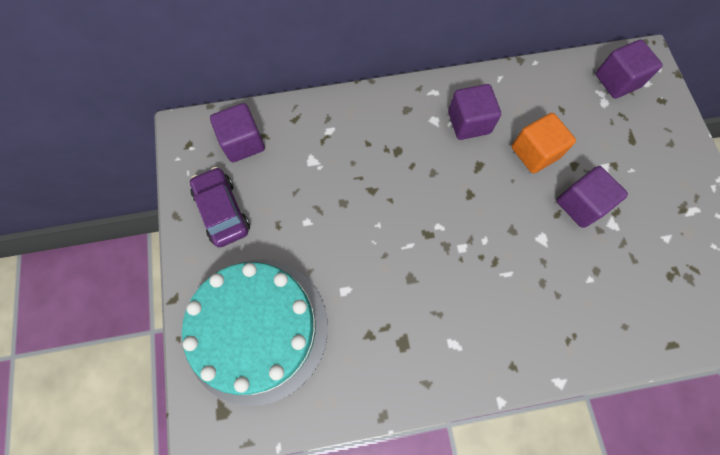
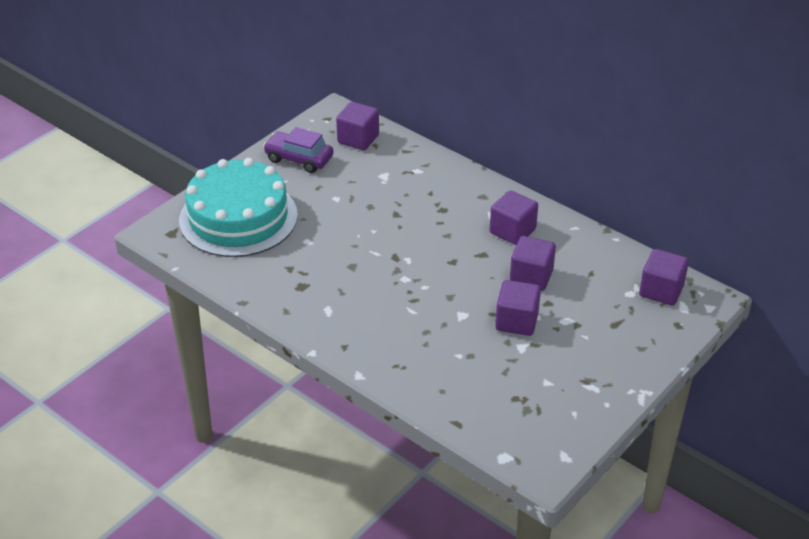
camera: 50 degrees right, 30 degrees down
purple car [190,167,250,247] -> purple car turned 90 degrees counterclockwise [263,127,334,173]
orange cube [512,113,576,173] -> purple cube [510,236,556,291]

